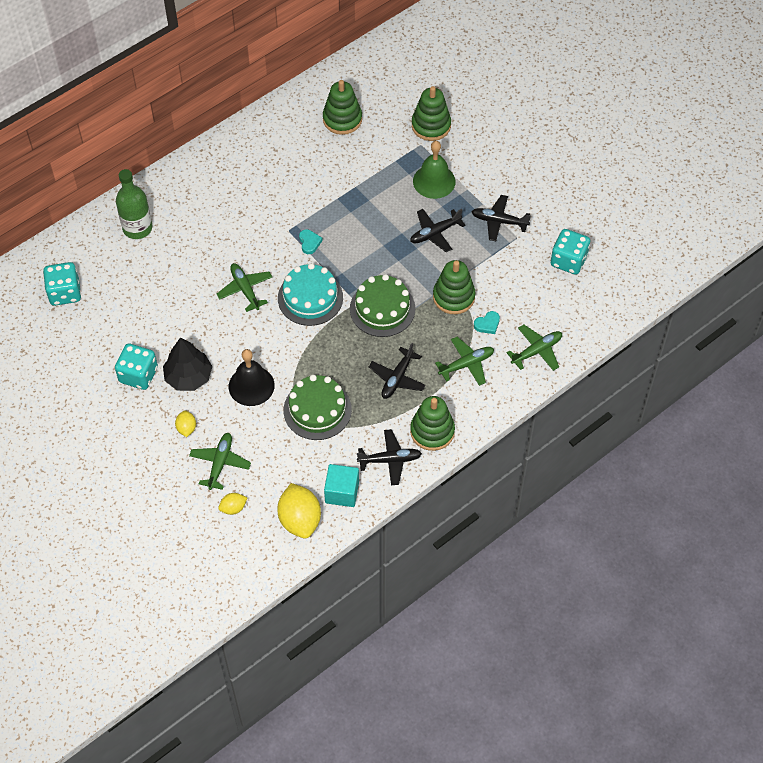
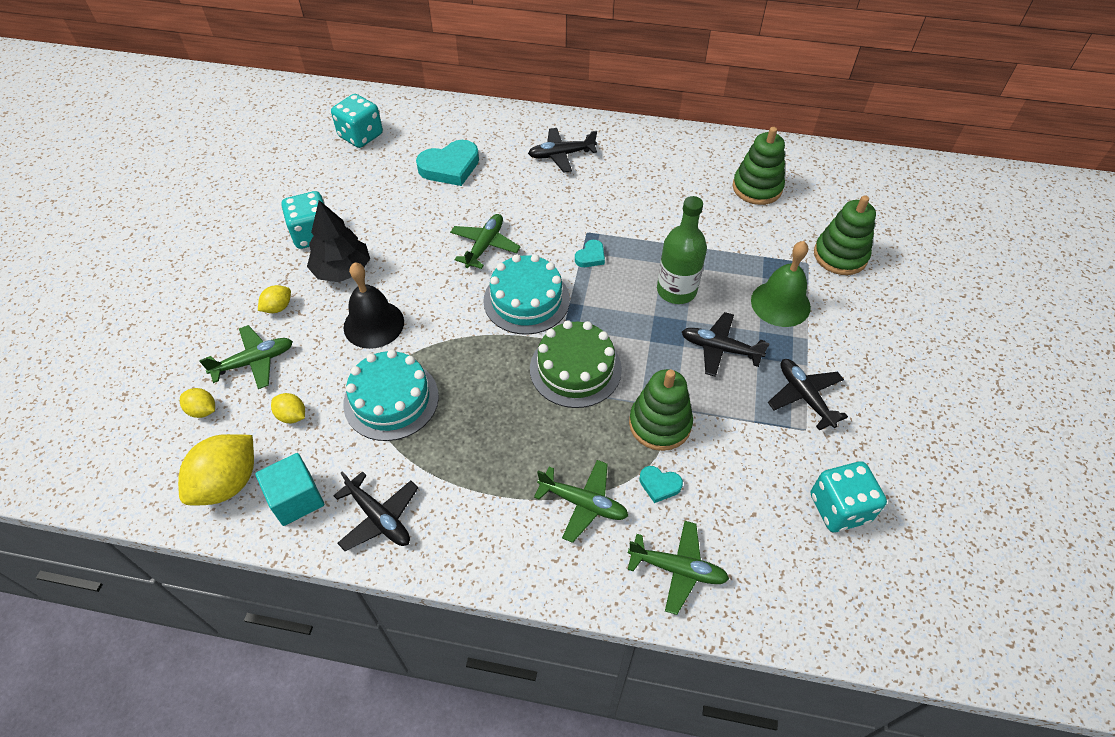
camera: 50 degrees right, 5 degrees down
green bottle [116,169,152,239] -> green bottle moved to [657,196,707,304]
green cake [284,375,352,440] -> turquoise cake [343,349,439,441]
black plane [369,343,426,399] -> black plane moved to [528,128,597,173]
green stacking toy [410,396,455,451] -> none
none -> yellow lemon [271,393,305,423]
none -> turquoise heart [416,140,479,186]

